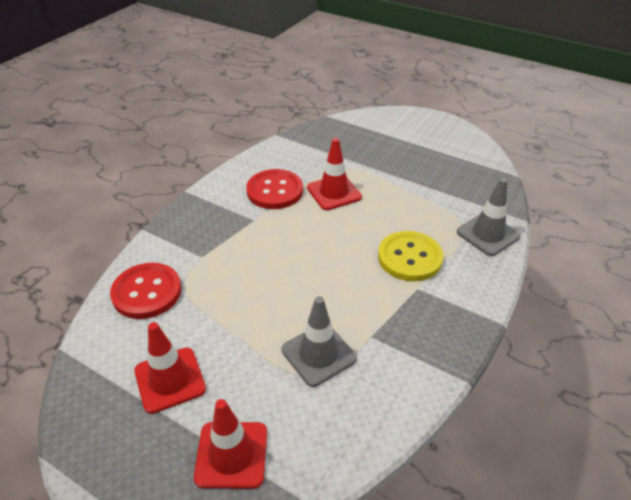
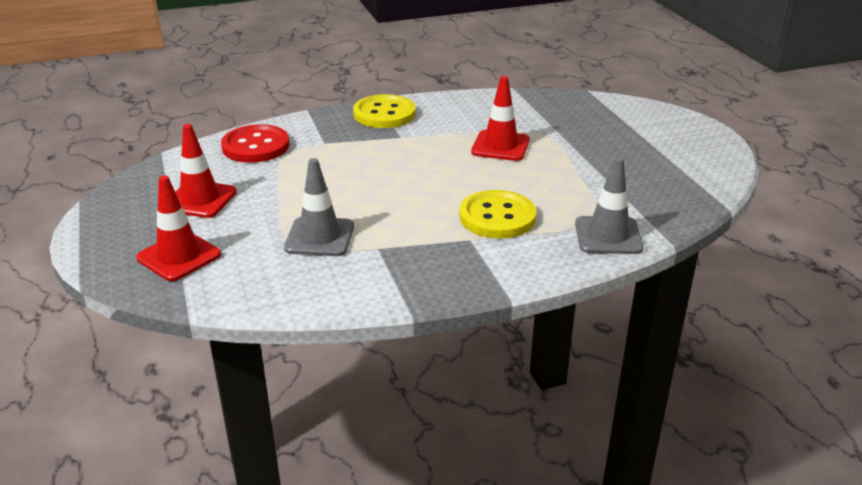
camera: 40 degrees right, 10 degrees down
red button [246,169,303,209] -> none
none -> yellow button [353,94,416,128]

